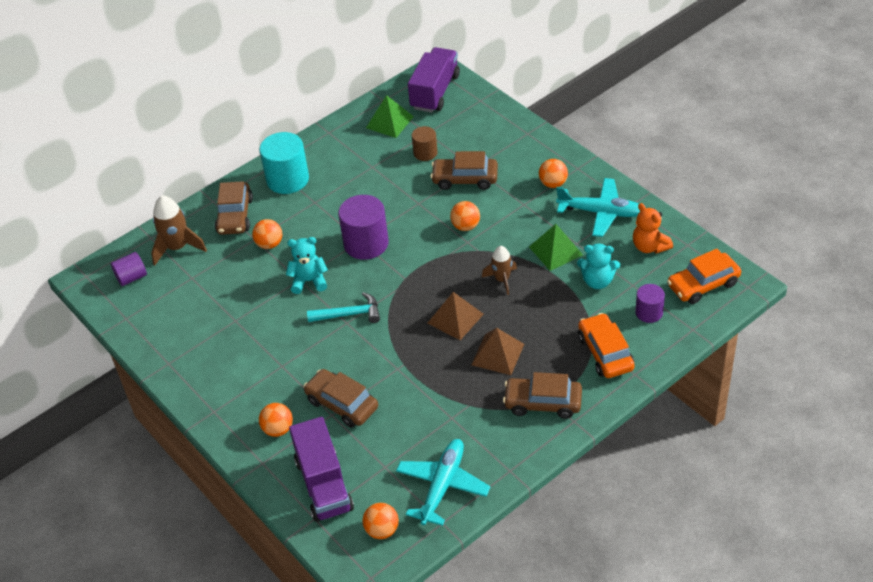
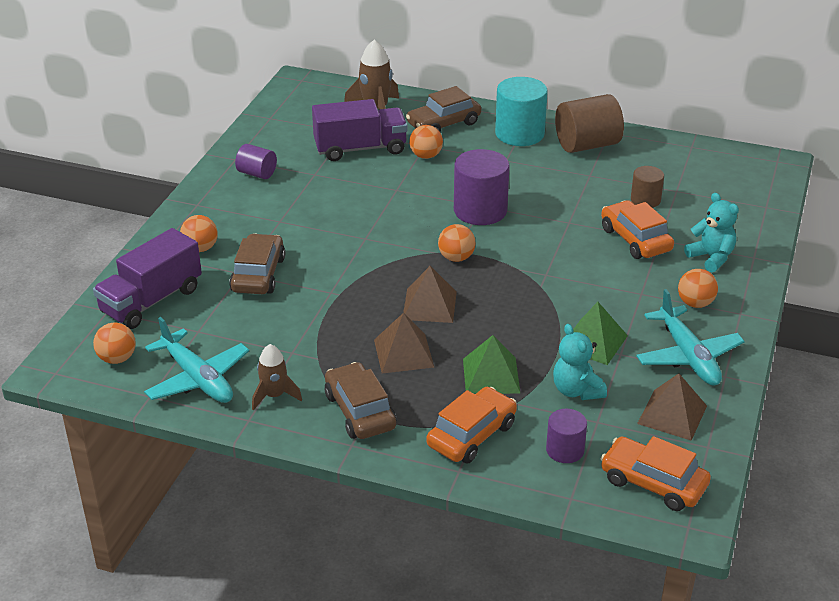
camera: 55 degrees right, 10 degrees down
purple cylinder [111,252,147,286] -> purple cylinder moved to [235,144,277,179]
turquoise teddy bear [286,237,328,294] -> turquoise teddy bear moved to [684,193,739,272]
turquoise hammer [307,292,380,323] -> none
green pyramid [366,95,414,138] -> green pyramid moved to [463,335,520,394]
turquoise plane [396,439,490,526] -> turquoise plane turned 60 degrees clockwise [144,317,249,403]
purple truck [408,47,460,113] -> purple truck moved to [312,99,407,161]
brown car [431,151,498,190] -> orange car [601,200,674,259]
orange ball [450,201,480,231] -> orange ball moved to [438,224,476,262]
brown rocket [482,246,517,295] -> brown rocket moved to [252,344,302,410]
orange teddy bear [633,203,673,254] -> brown pyramid [637,374,707,441]
none -> brown cylinder [555,94,624,153]

